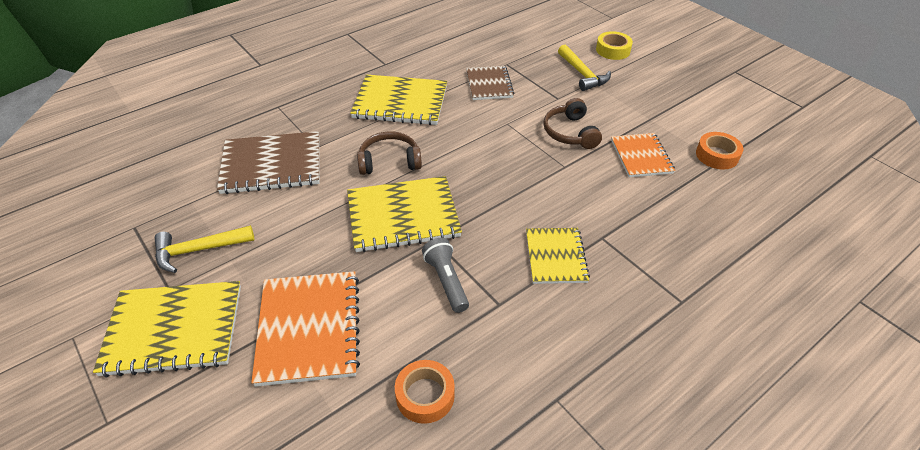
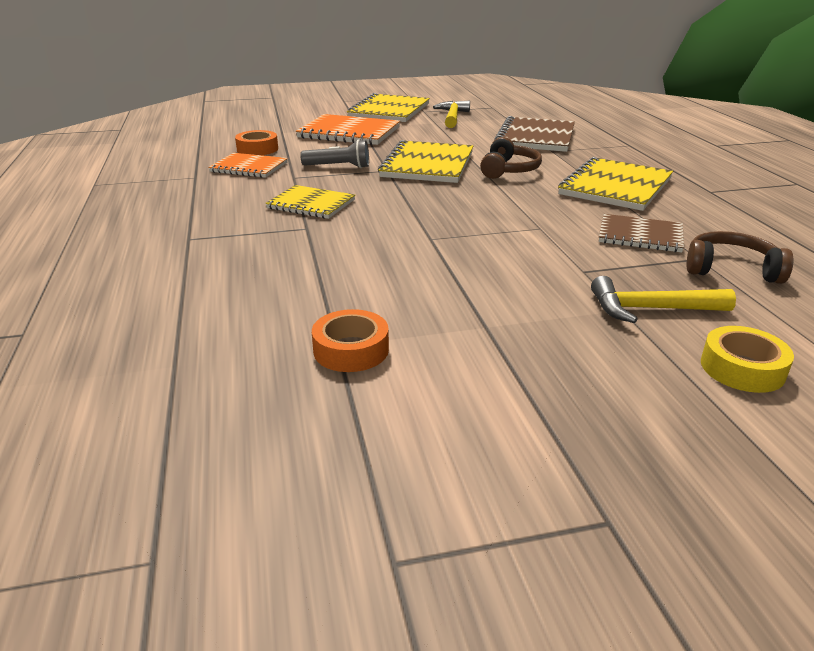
camera: 115 degrees right, 15 degrees down
brown headphones [543,98,602,149] -> brown headphones moved to [687,231,793,284]
orange notebook [611,133,675,177] -> orange notebook moved to [208,153,288,178]

